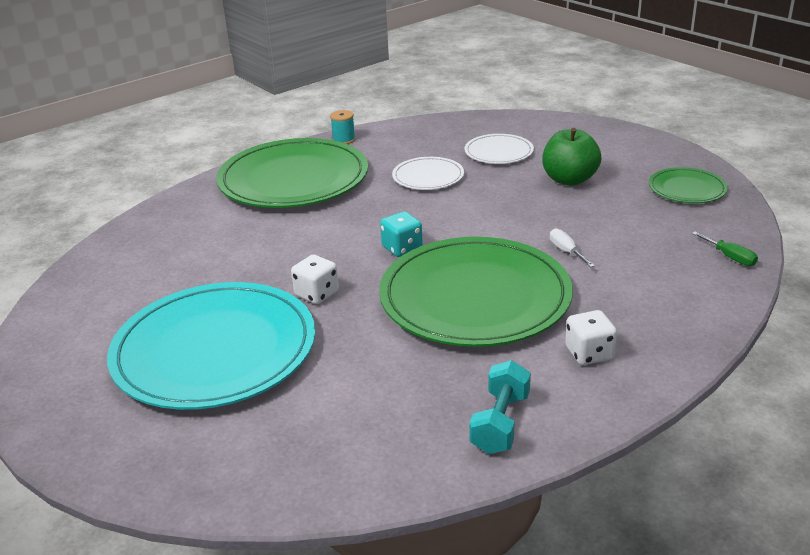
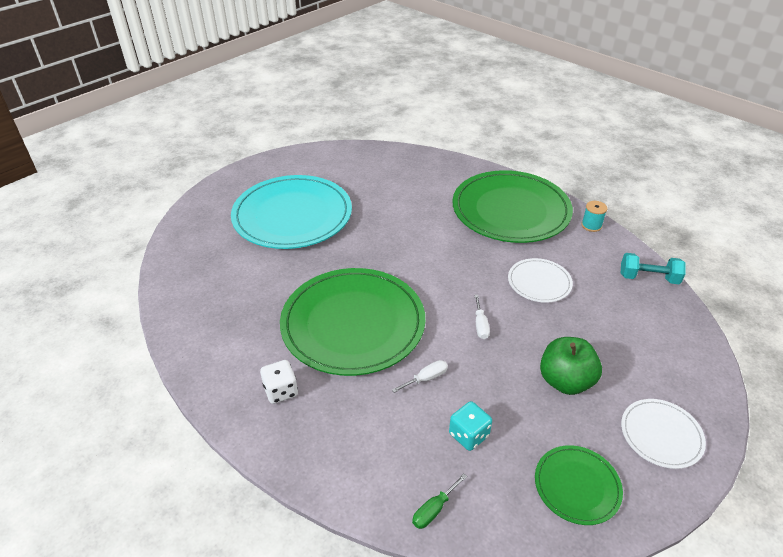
camera: 80 degrees right, 10 degrees up
white dice [291,255,339,304] -> none
turquoise dice [380,211,423,257] -> turquoise dice moved to [449,401,492,451]
white plate [464,134,534,164] -> white plate moved to [621,399,706,469]
turquoise dumbbell [469,360,531,454] -> turquoise dumbbell moved to [621,253,686,284]
none -> white screwdriver [474,295,490,339]

